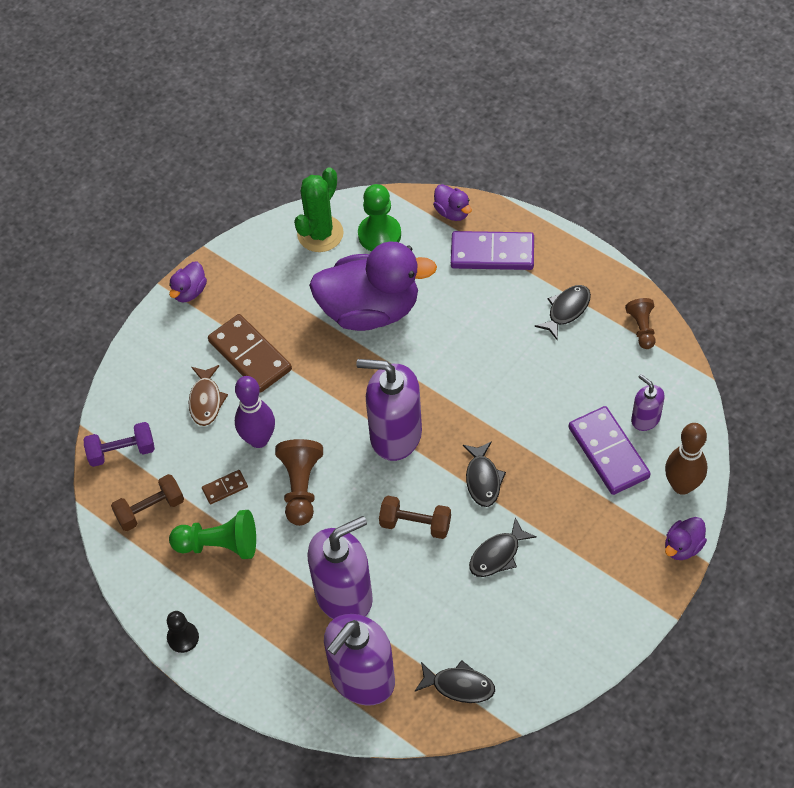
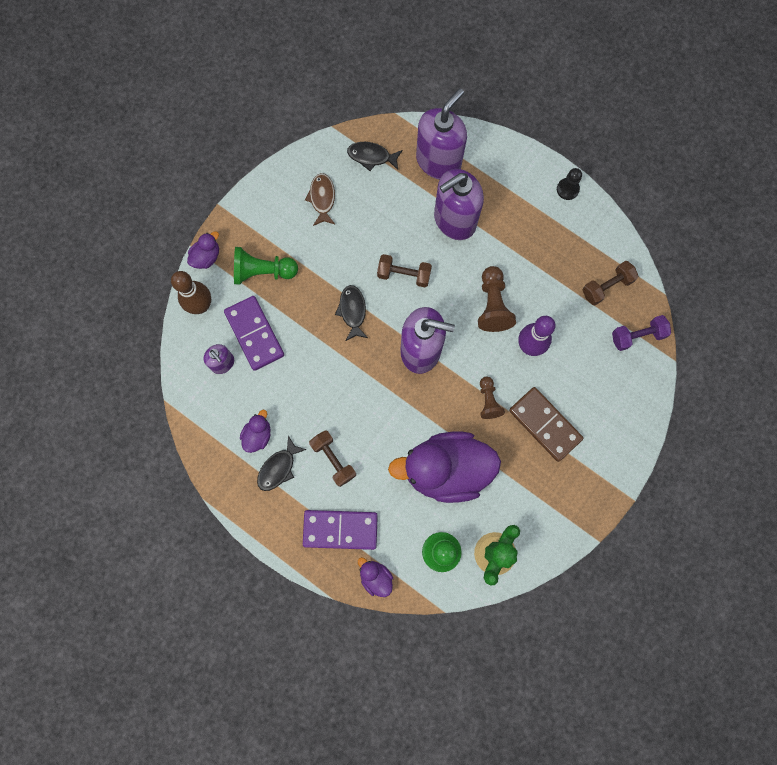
camera: 175 degrees right, 20 degrees up
purple duck [169,262,207,303] -> purple duck moved to [240,410,271,453]
green pawn [169,510,256,559] -> green pawn moved to [234,247,298,285]
brown fish [188,365,228,426] -> brown fish moved to [305,173,335,226]
brown domino [202,470,248,504] -> none
black fish [469,517,537,577] -> none
brown pawn [625,298,656,349] -> brown pawn moved to [480,377,505,419]
none -> brown dumbbell [309,430,356,487]

